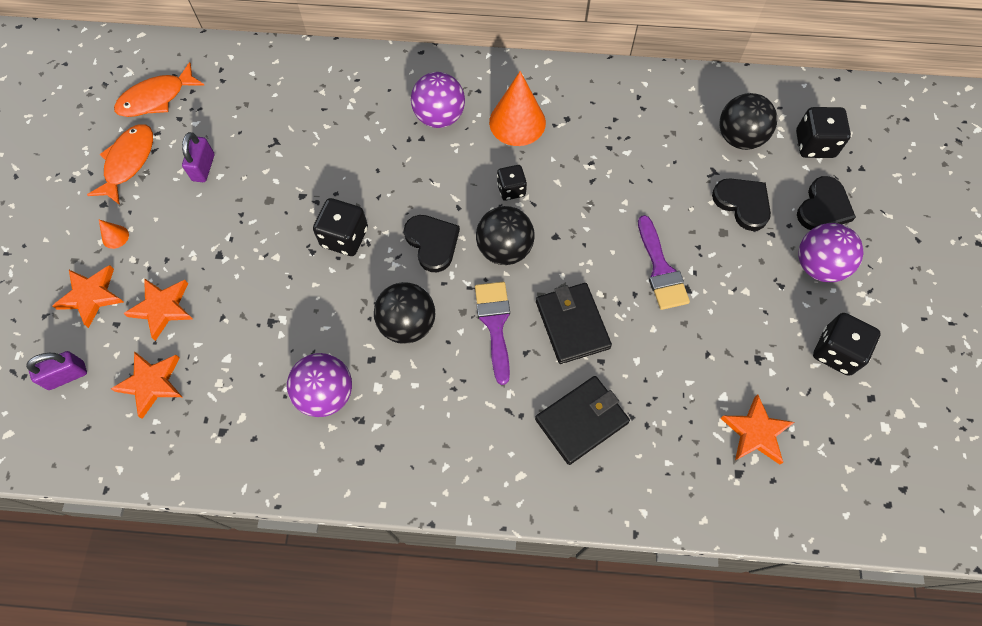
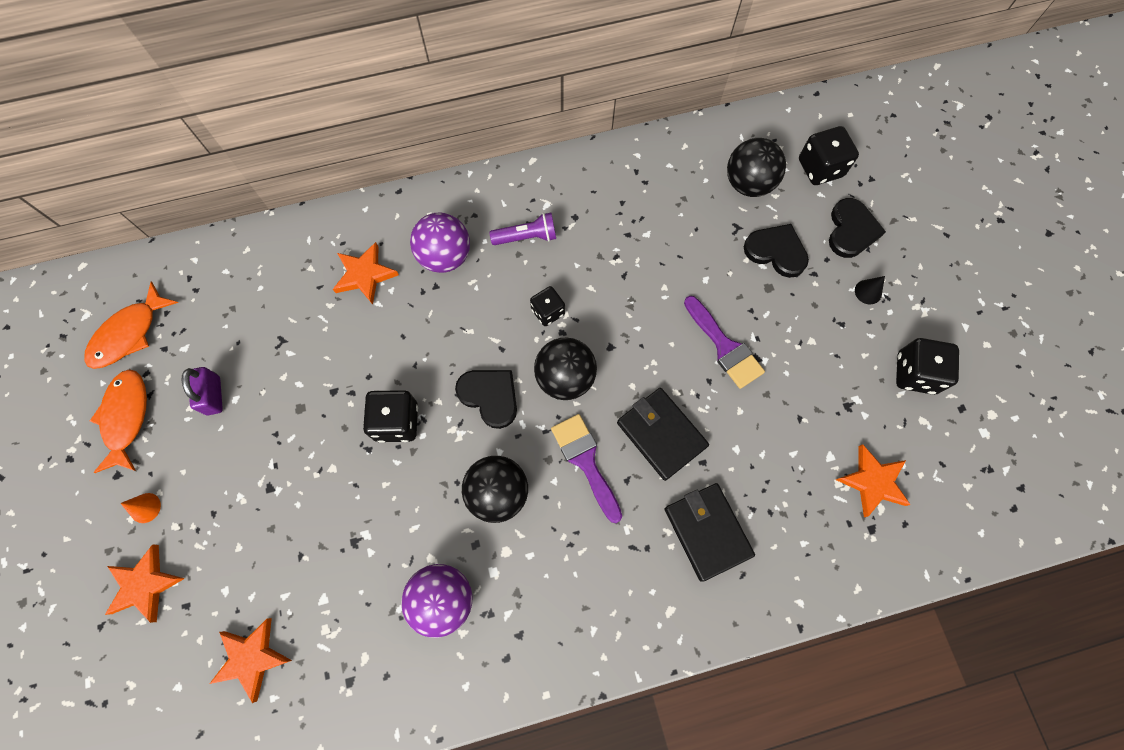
camera: 20 degrees left, 5 degrees up
purple padlock [26,351,87,390] -> none
orange star [123,278,194,341] -> orange star moved to [333,242,399,305]
orange cone [489,71,546,146] -> purple flashlight [490,213,556,245]
black wallet [535,376,630,465] -> black wallet turned 60 degrees counterclockwise [665,483,755,582]
purple ball [799,223,864,282] -> black cone [855,276,885,304]

